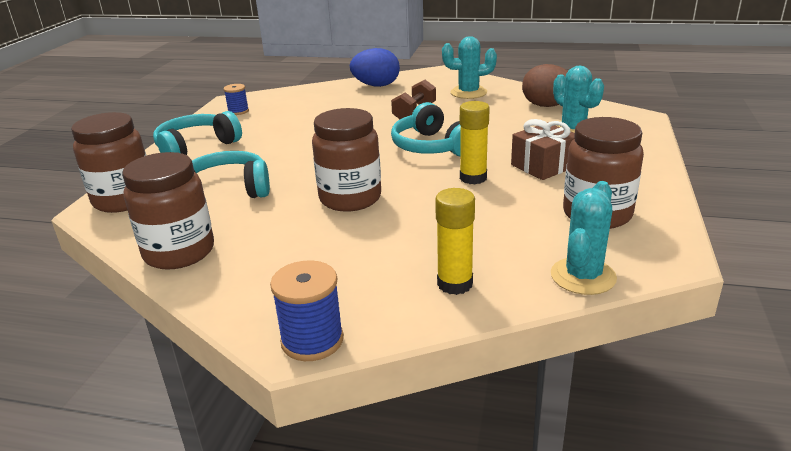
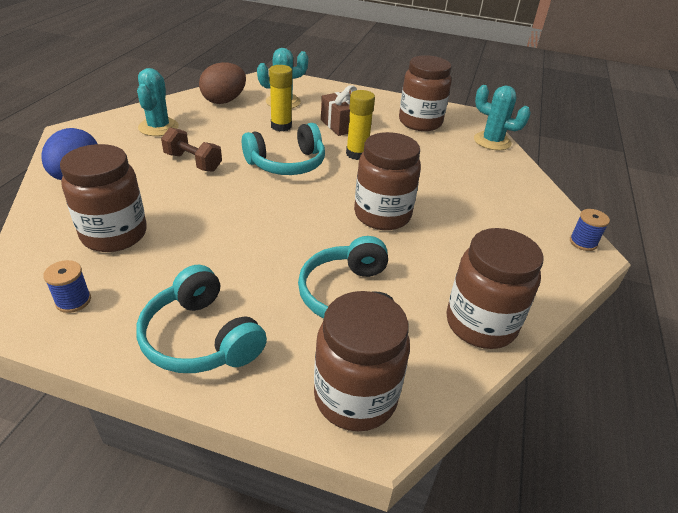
camera: 90 degrees left, 10 degrees up
blue spool [270,260,344,361] -> blue spool [570,209,610,251], size x0.63
yellow glue stick [435,188,475,295] -> yellow glue stick moved to [269,65,292,131]
none -> brown jar [60,144,147,252]

